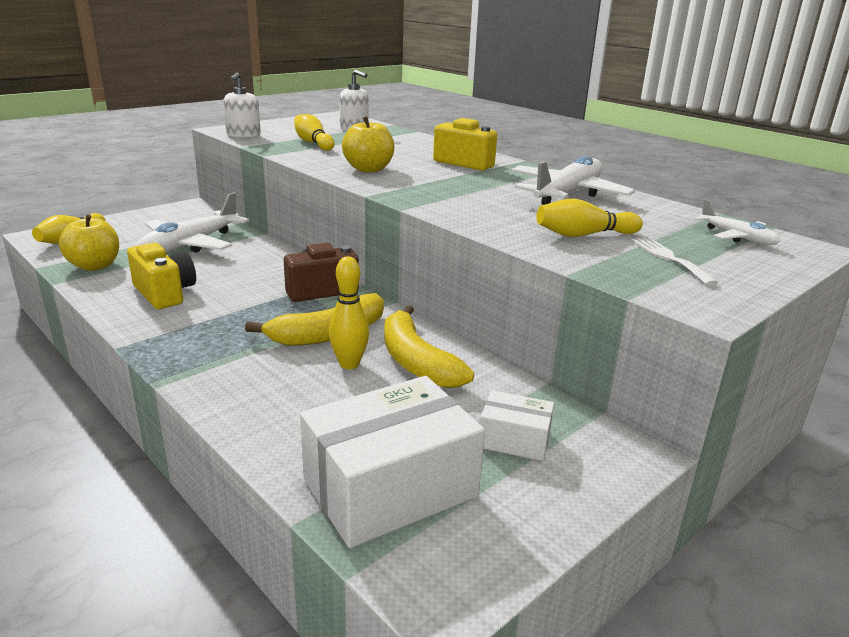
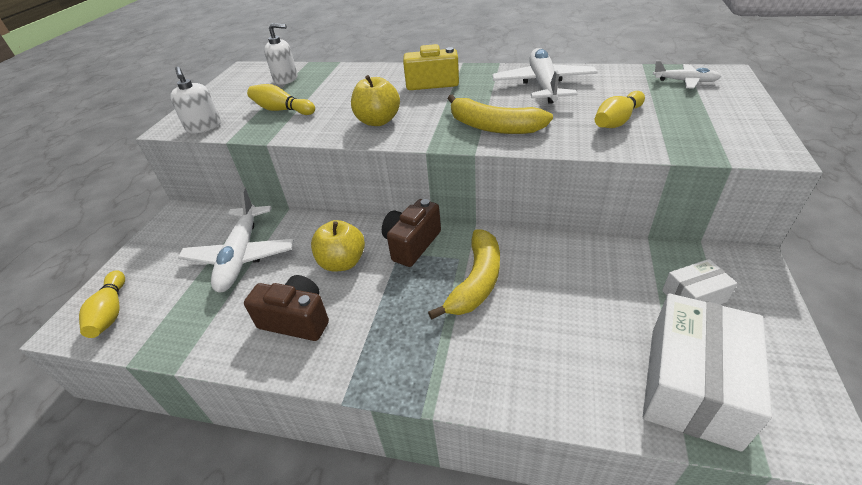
camera: 30 degrees left, 15 degrees up
yellow apple [59,214,119,271] -> yellow apple moved to [311,220,365,272]
yellow camera [127,243,196,309] -> brown camera [244,275,329,341]
yellow bowling pin [329,256,369,369] -> none
yellow banana [384,305,474,388] -> yellow banana moved to [447,94,553,134]
white fork [631,237,718,285] -> none

